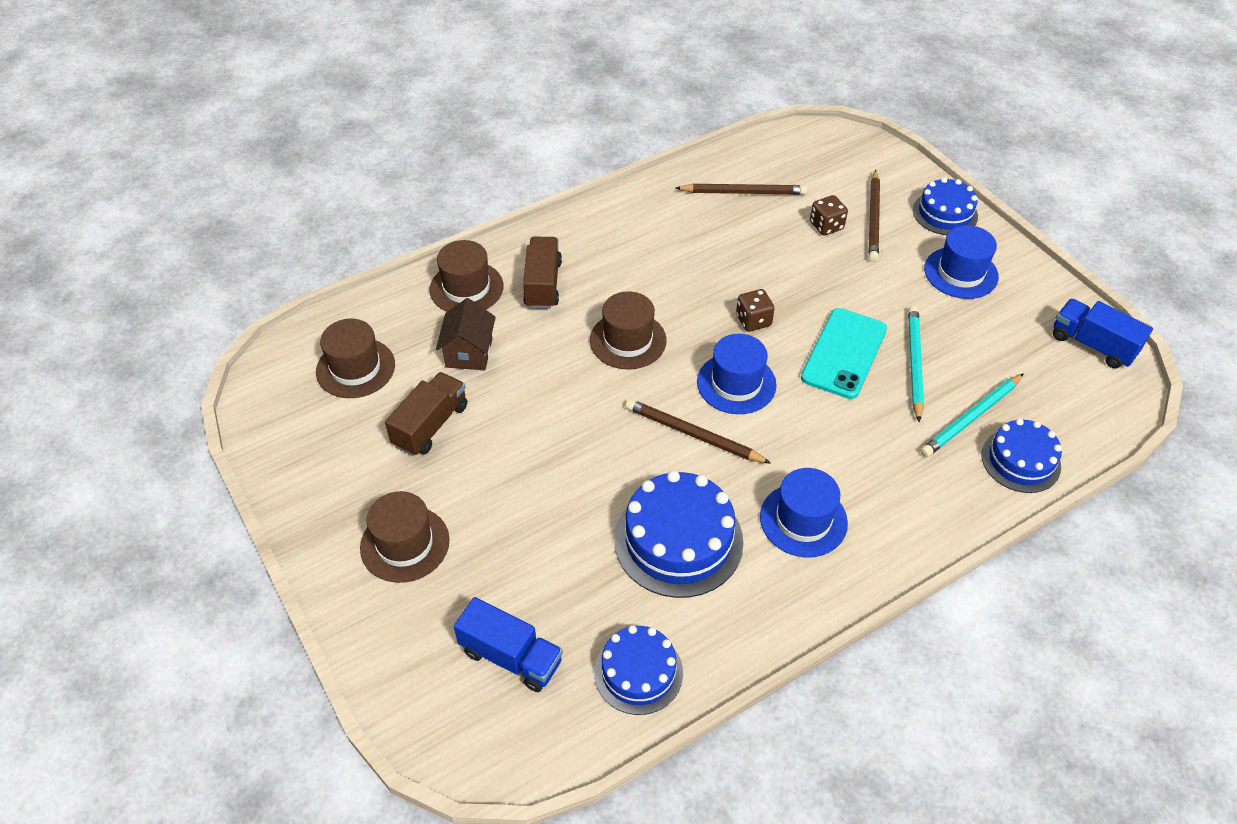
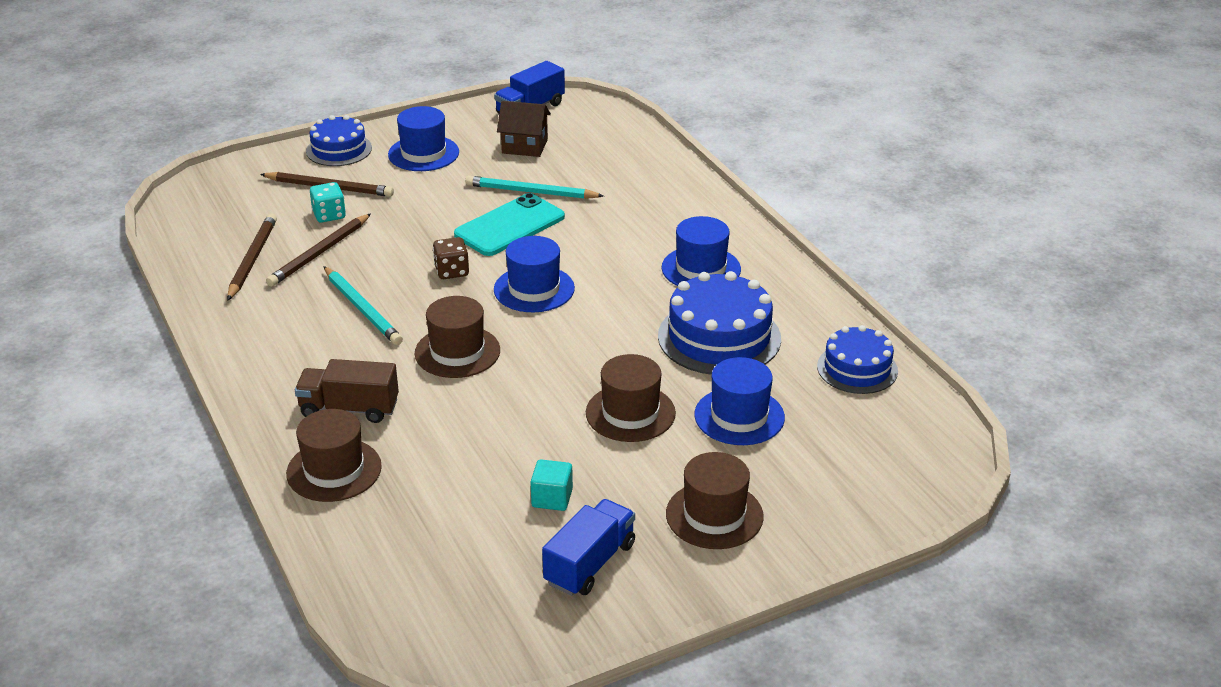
camera: 85 degrees left, 15 degrees down
brown hat [316,319,395,398] -> brown hat moved to [586,354,676,442]
brown truck [385,372,467,456] -> turquoise cube [531,459,573,511]
brown house [436,298,496,370] -> brown house moved to [497,101,551,157]
blue truck [454,597,563,692] -> blue truck moved to [542,499,635,596]
brown pencil [625,399,771,463] -> brown pencil moved to [266,214,371,287]
turquoise phone [801,308,887,399] -> turquoise phone turned 75 degrees counterclockwise [454,193,565,256]
brown dice [810,195,848,235] -> turquoise dice [310,182,346,223]
turquoise pencil [920,373,1024,457] -> turquoise pencil moved to [323,266,403,345]
blue cake [981,418,1062,493] -> none
none -> blue hat [694,357,785,445]

